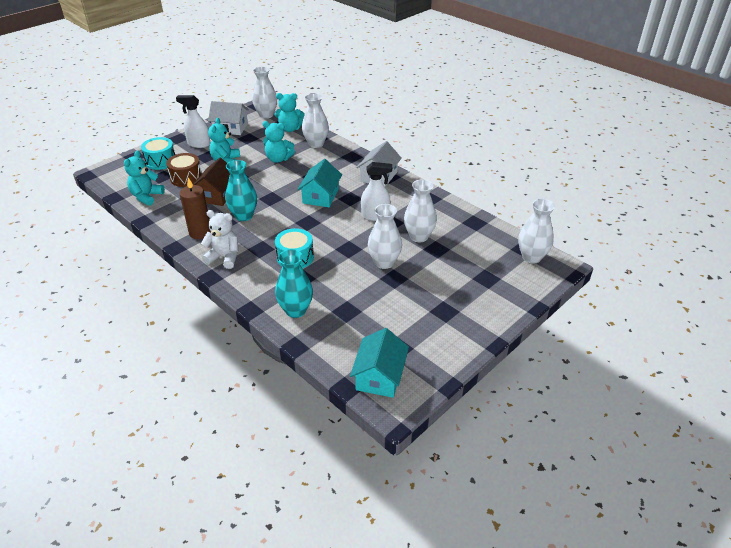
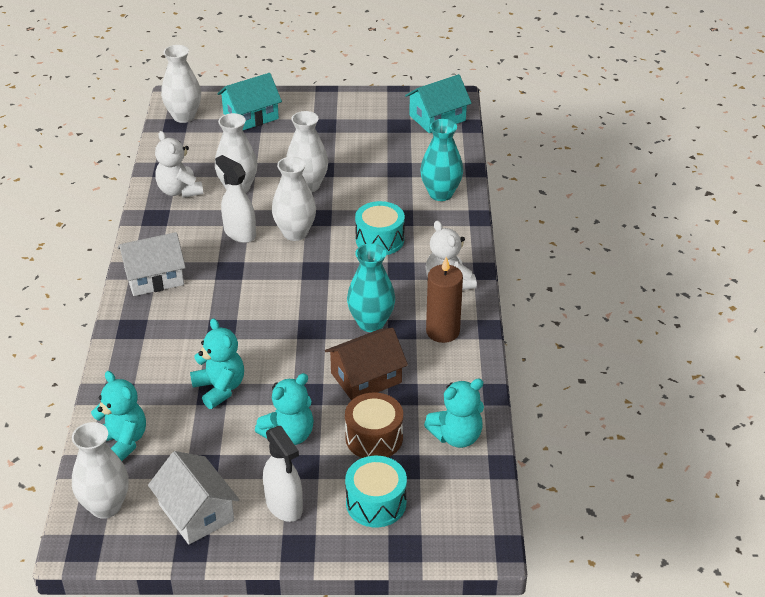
camera: 135 degrees left, 0 degrees up
turquoise house [297,159,342,207] -> turquoise house moved to [217,73,282,130]
white vase [302,93,329,148] -> white vase moved to [272,157,316,241]
none -> white teddy bear [155,131,203,198]

